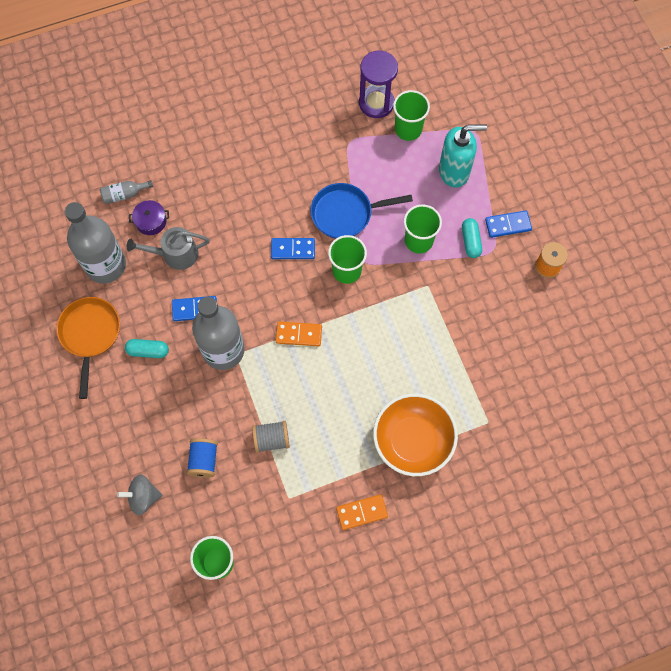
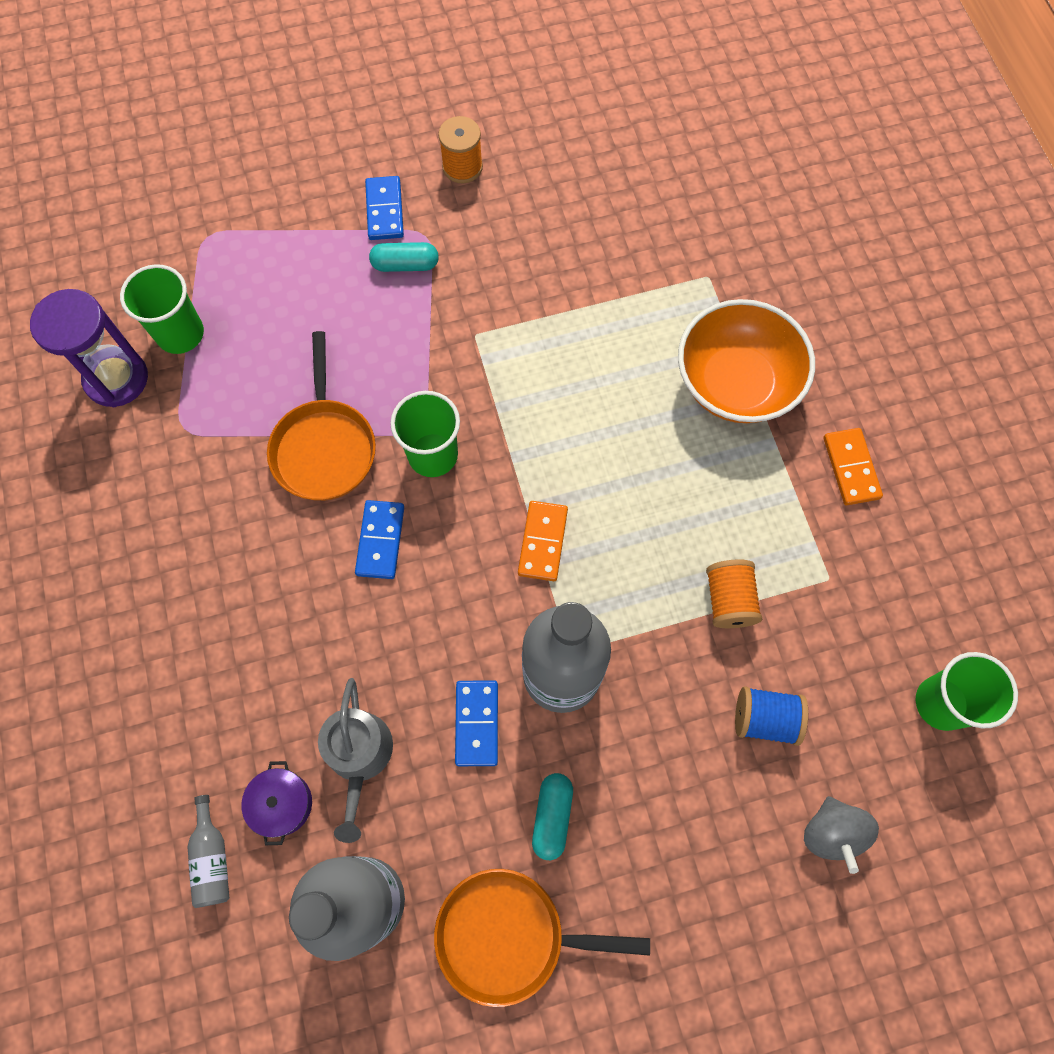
camera: 85 degrees left, 0 degrees up
grey spool [252,421,290,453] -> orange spool [706,559,762,628]
blue pan [311,183,413,239] -> orange pan [267,331,376,501]
green cup [404,204,442,253] -> none
turquoise soap dispenser [439,125,487,188] -> none

